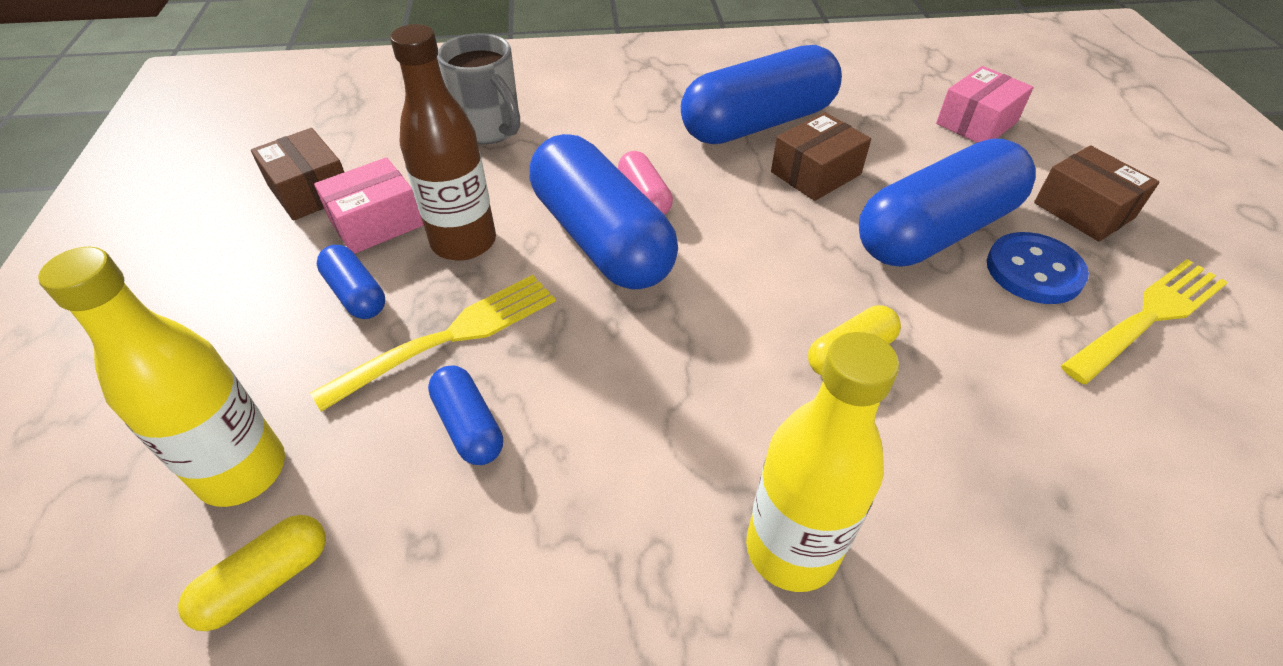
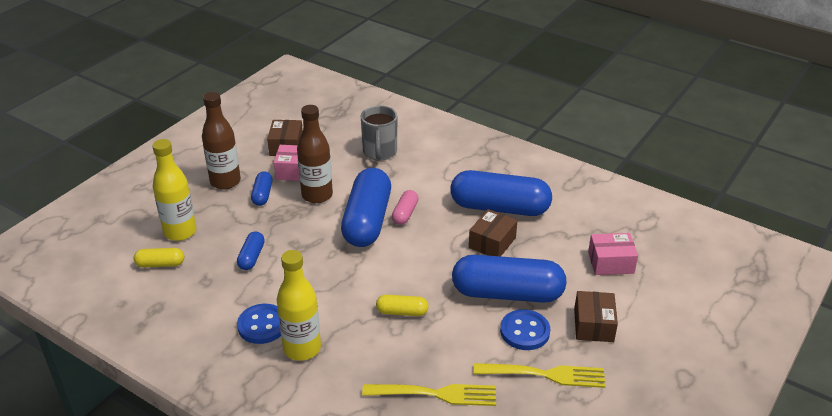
camera: 40 degrees right, 10 degrees down
yellow fork [310,275,556,412] -> yellow fork moved to [362,384,496,406]
brown box [771,112,871,201] -> brown box turned 60 degrees counterclockwise [469,209,517,256]
none -> brown bottle [202,92,241,190]
none -> blue button [237,304,281,344]

